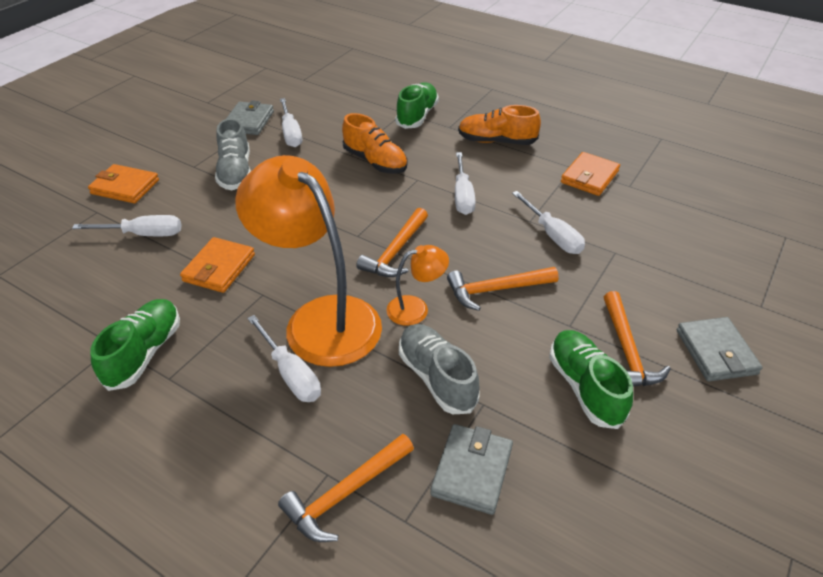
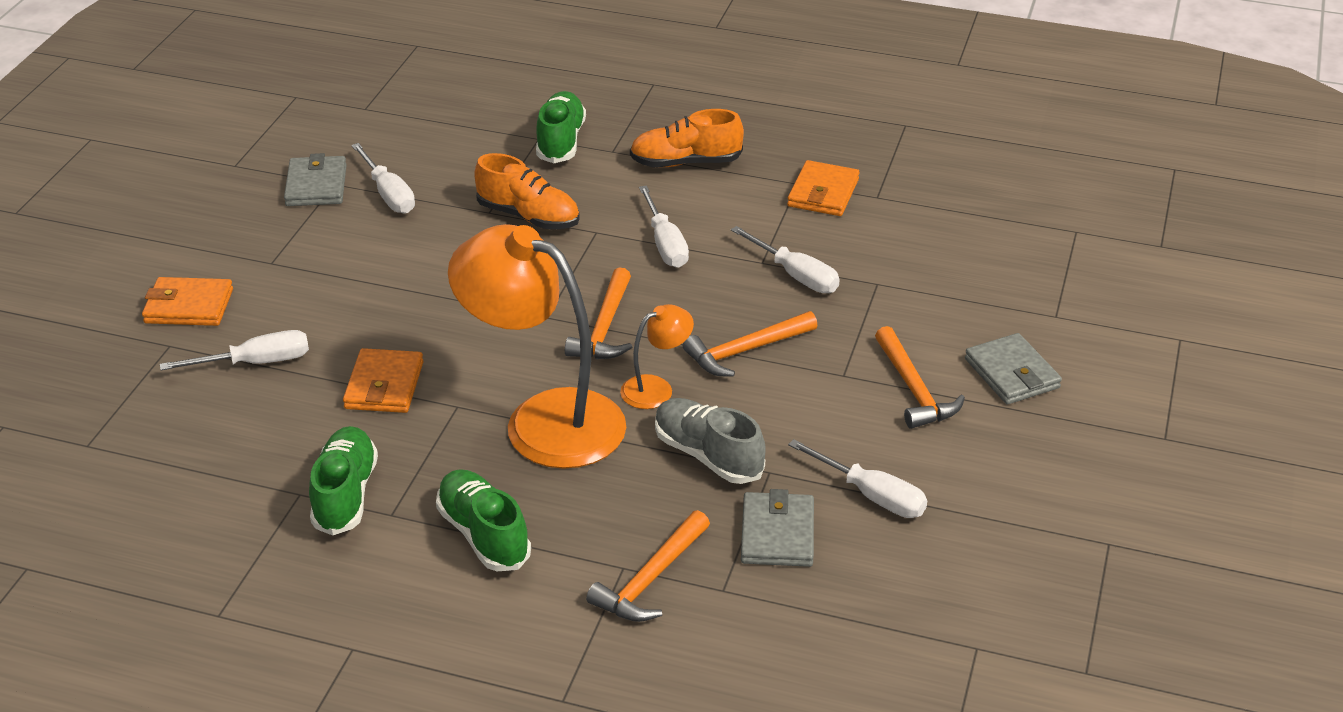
camera: 15 degrees left, 5 degrees down
grey shoe [215,118,251,190] -> none
white screwdriver [247,315,321,402] -> white screwdriver moved to [788,439,927,518]
green shoe [549,330,633,429] -> green shoe moved to [436,469,531,571]

